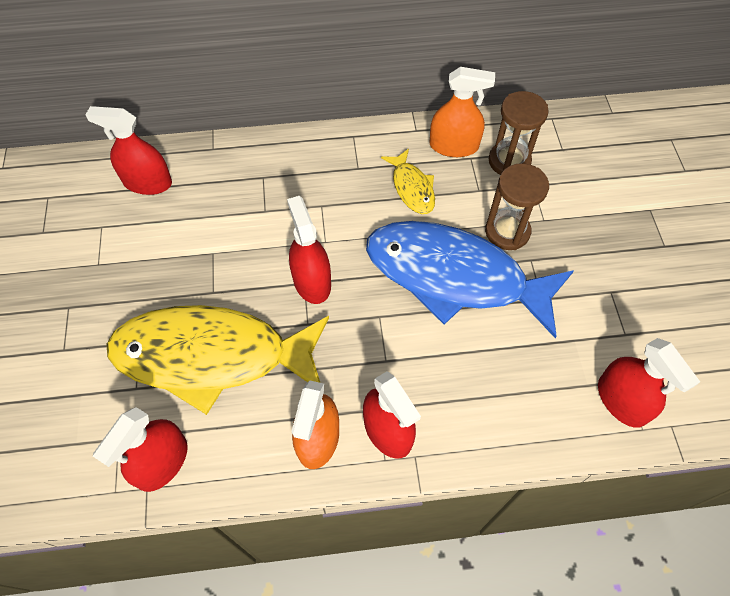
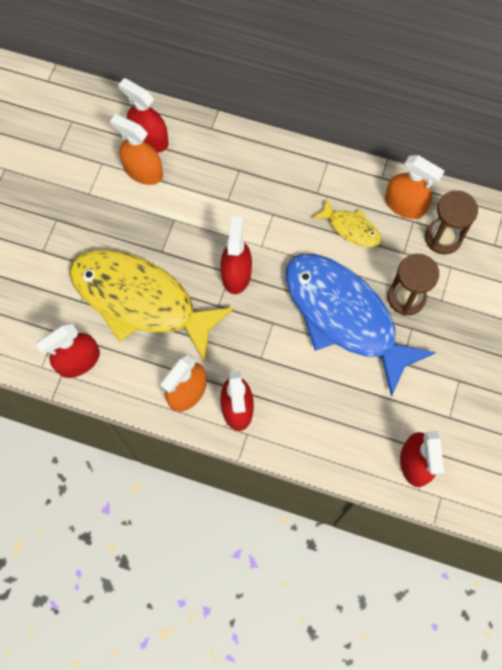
camera: 25 degrees right, 10 degrees up
yellow fish [381,149,435,214] -> yellow fish turned 60 degrees counterclockwise [312,198,381,248]
none -> orange spray bottle [110,114,163,185]

